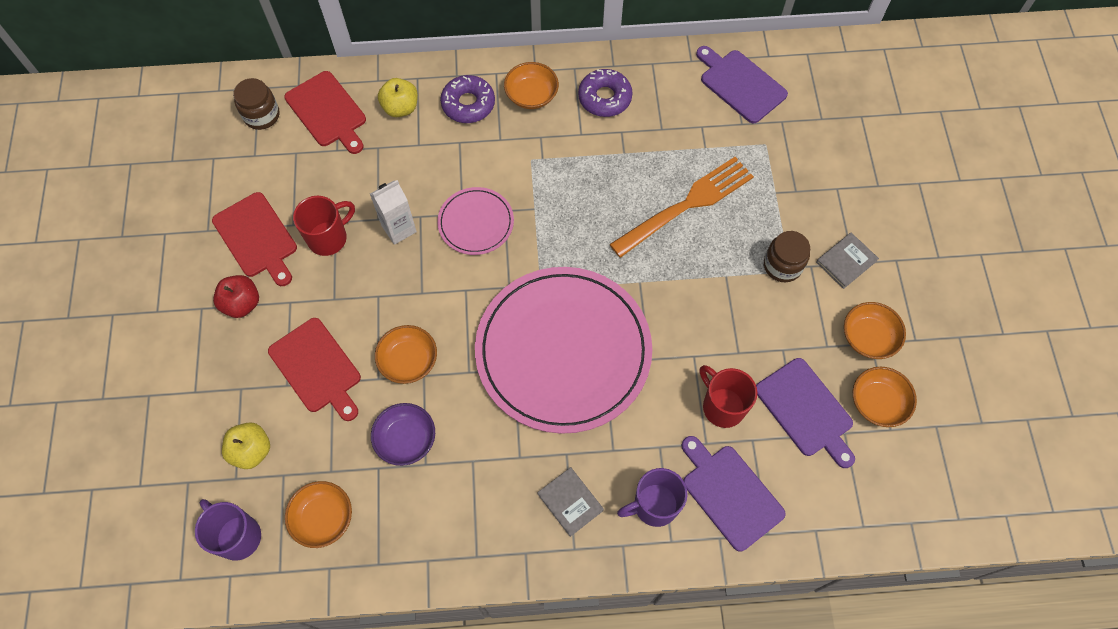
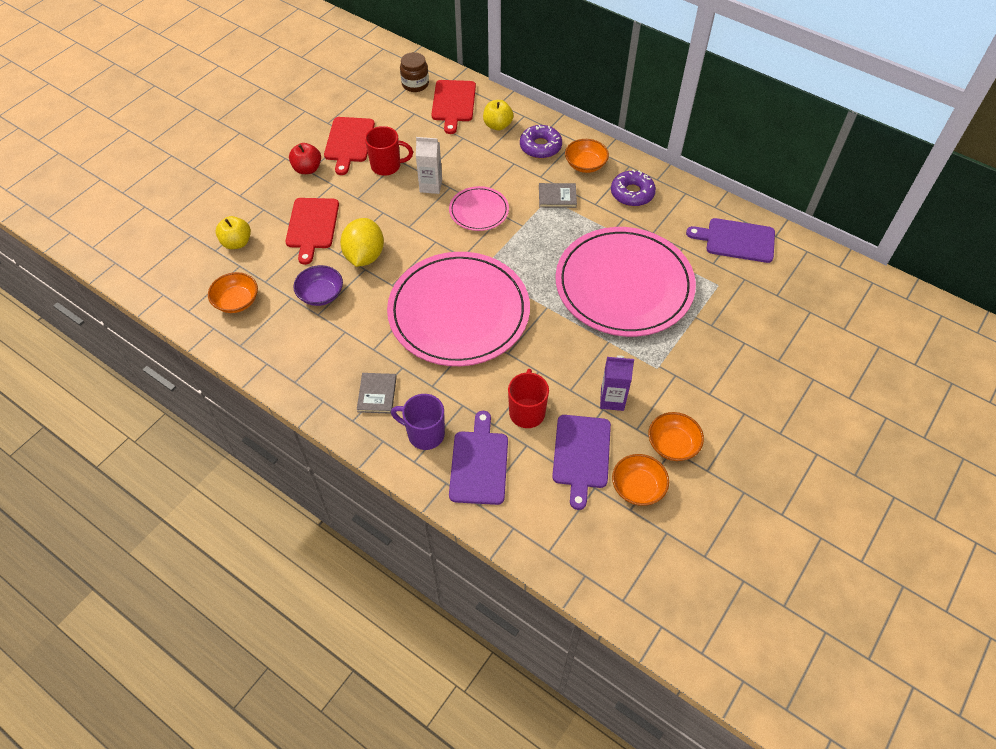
camera: 40 degrees right, 10 degrees down
purple mug [195,499,261,560] -> none
orange bowl [375,325,437,384] -> yellow lemon [340,218,384,267]
orange fork [609,157,754,258] -> pink plate [555,227,696,337]
purple cutting board [696,46,788,124] -> purple cutting board turned 75 degrees counterclockwise [686,218,775,263]
brown jar [764,231,810,282] -> none
grey book [816,233,879,289] -> grey book moved to [539,183,577,208]
none -> purple carton [600,355,634,411]

